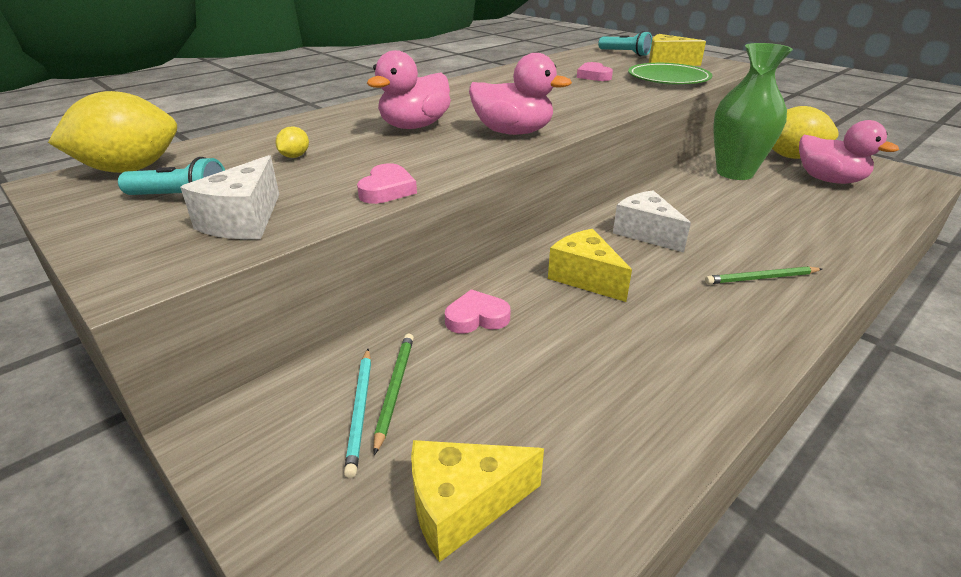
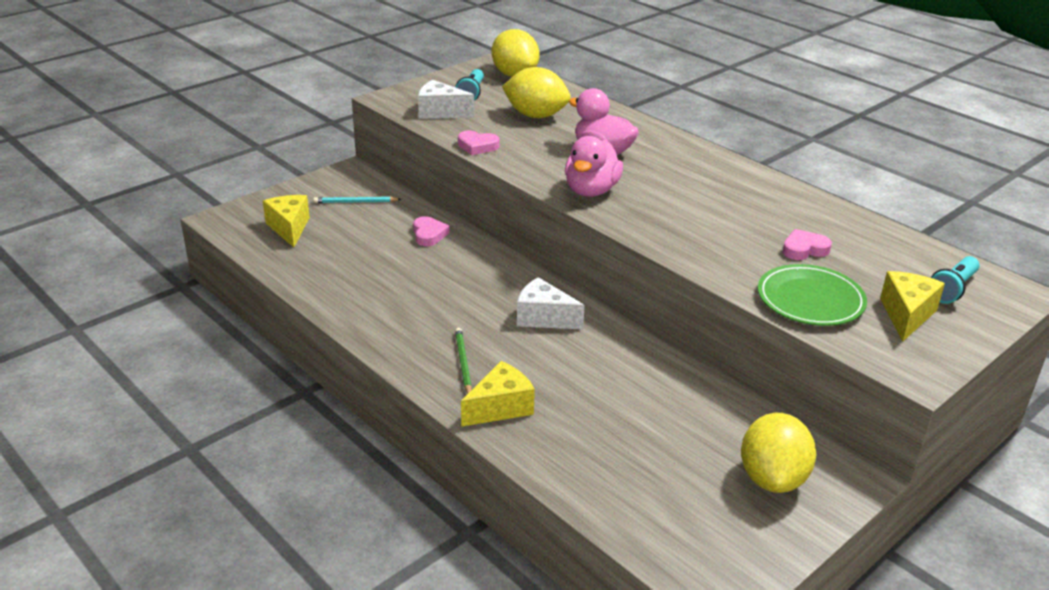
camera: 90 degrees right, 0 degrees up
yellow lemon [276,127,309,158] -> yellow lemon [502,67,571,118], size x2.43
green pencil [373,334,414,455] -> none
yellow cheese [548,229,632,302] -> yellow cheese moved to [461,361,535,427]
white cheese [613,191,691,252] -> white cheese turned 120 degrees counterclockwise [517,277,585,330]
green vase [713,43,793,180] -> none
pink duck [799,120,899,184] -> none

